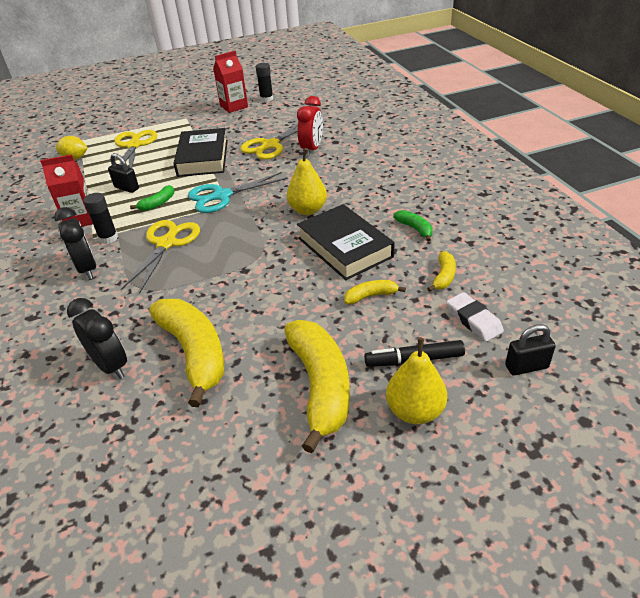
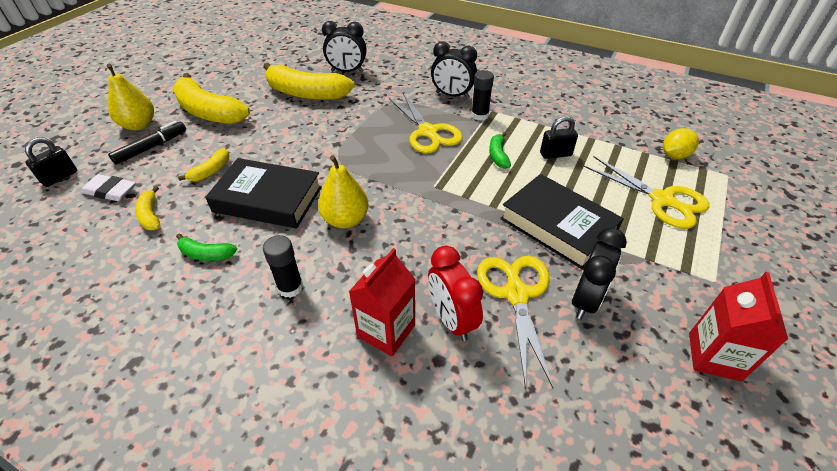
camera: 135 degrees right, 5 degrees up
red carton [40,154,93,227] -> red carton moved to [349,248,415,356]
turquoise scissors [188,172,288,213] -> none
black glue stick [256,63,273,102] -> black glue stick moved to [263,235,303,298]
none -> black clock [572,228,627,319]

